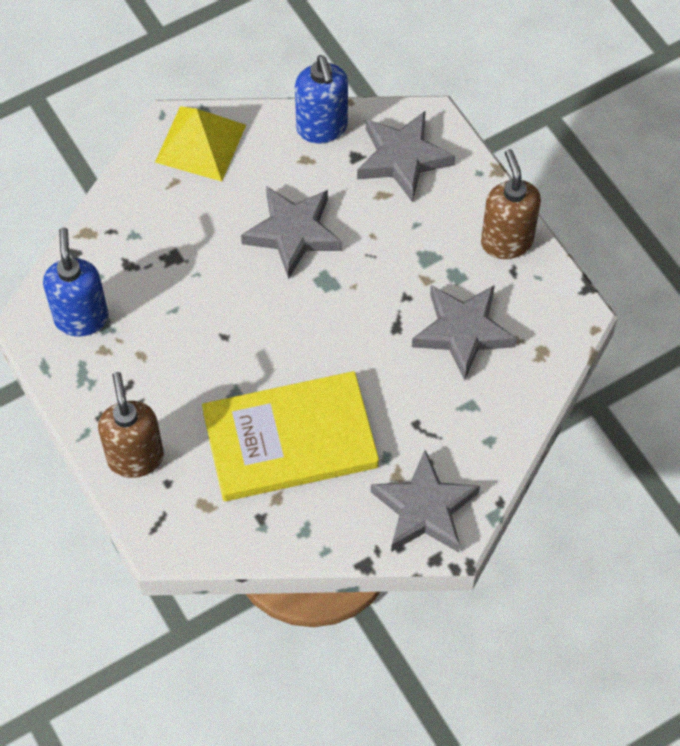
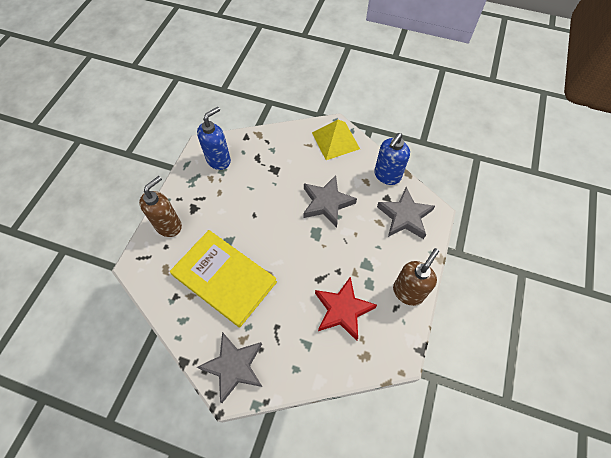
camera: 50 degrees right, 0 degrees up
grey star [412,285,517,381] -> red star [315,276,377,341]

